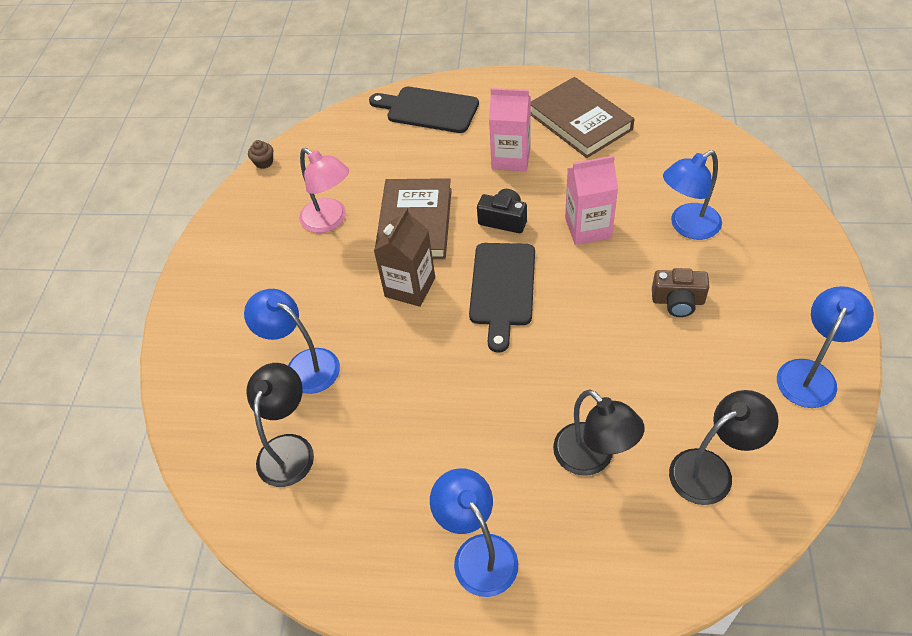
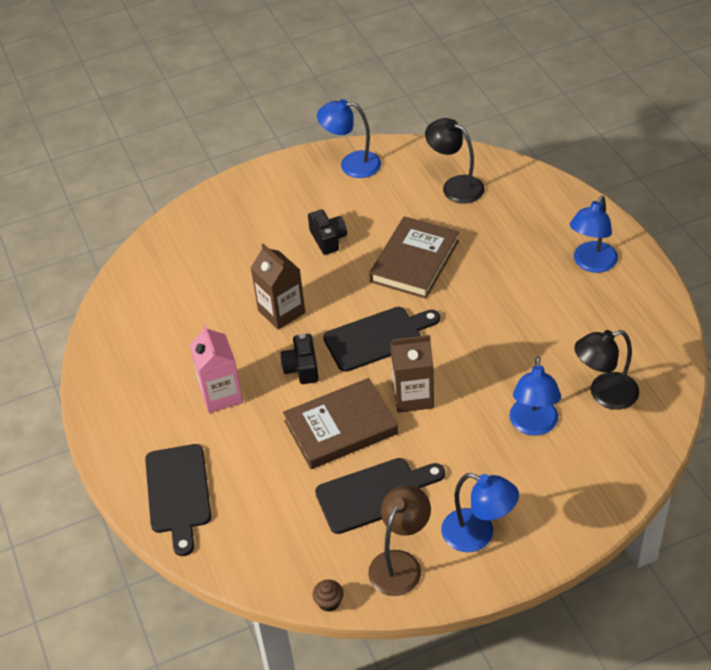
camera: 120 degrees left, 5 degrees down
pink lamp [299,148,349,233] -> black cutting board [315,458,445,534]
brown book [531,77,635,158] -> brown book moved to [369,216,459,299]
black lamp [553,389,645,476] -> none
pink carton [565,156,618,245] -> brown carton [251,244,305,330]
brown camera [652,268,709,317] -> black camera [308,209,347,255]
blue lamp [663,150,722,240] -> blue lamp moved to [441,473,519,552]
none -> brown lamp [368,485,431,596]

